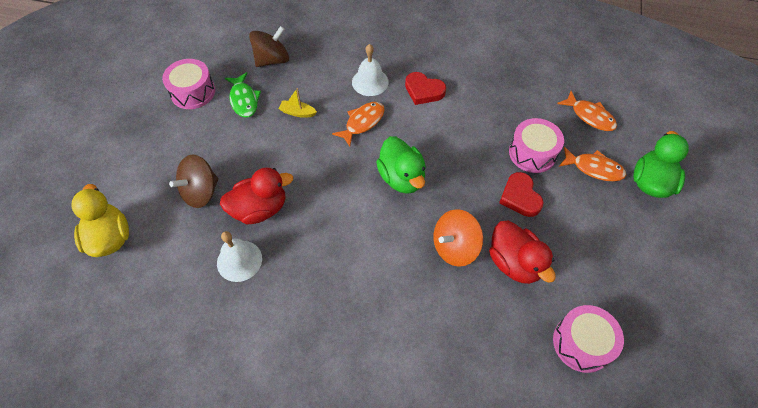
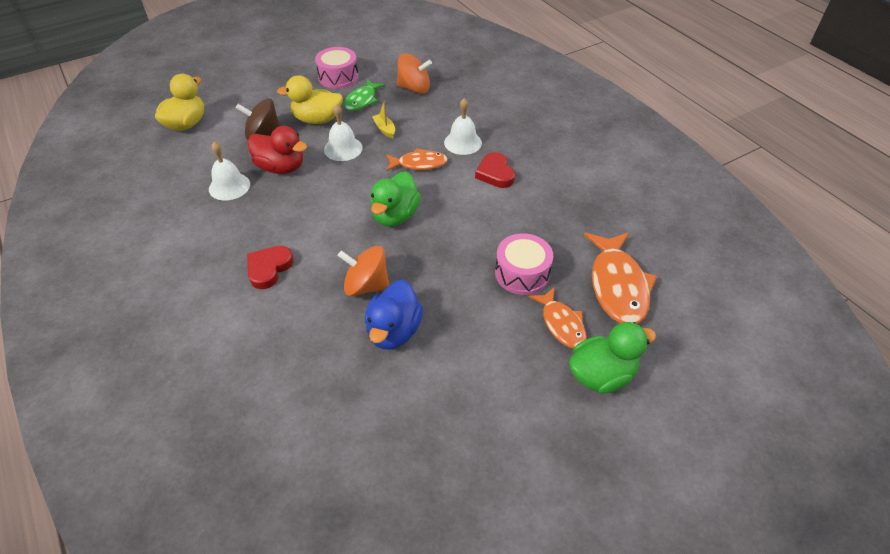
camera: 45 degrees right, 10 degrees down
brown spinning top [249,26,289,67] -> orange spinning top [397,53,432,94]
red duck [489,221,556,284] -> blue duck [365,280,423,349]
red heart [499,172,544,217] -> red heart moved to [247,246,294,289]
pink drum [553,305,624,373] -> none
orange fish [557,91,617,131] -> orange fish [584,232,657,324], size x1.66
none -> yellow duck [277,75,343,124]
none -> white bell [324,104,363,161]

